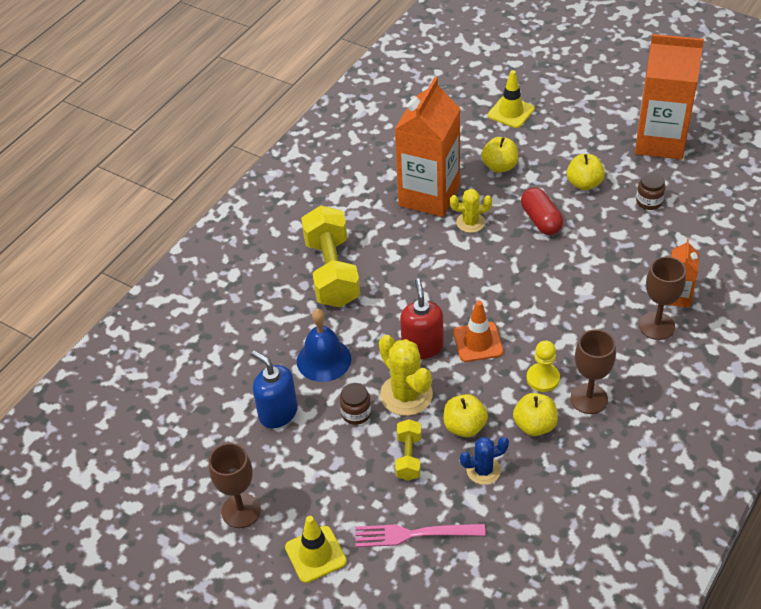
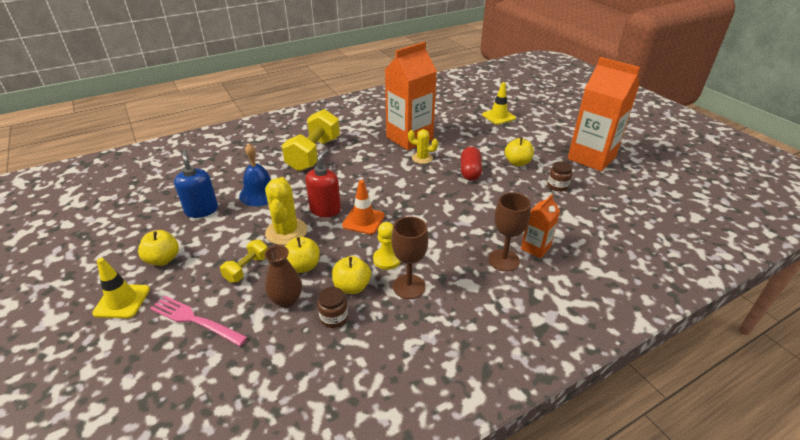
camera: 25 degrees right, 10 degrees down
brown goblet [209,443,261,528] -> none
brown jar [340,383,371,425] -> brown jar moved to [317,287,348,328]
blue cactus [460,437,509,485] -> brown vase [264,246,302,308]
yellow apple [481,137,518,173] -> yellow apple moved to [138,230,179,266]

